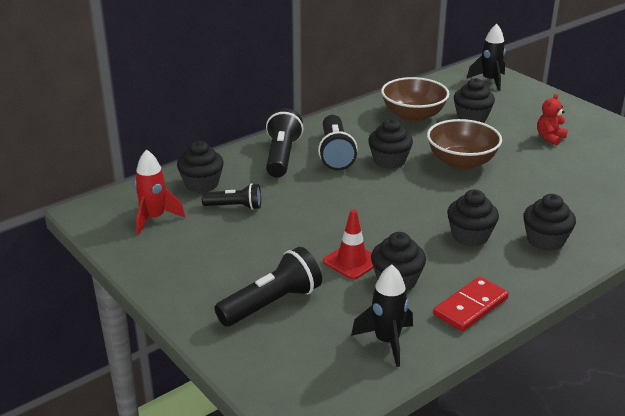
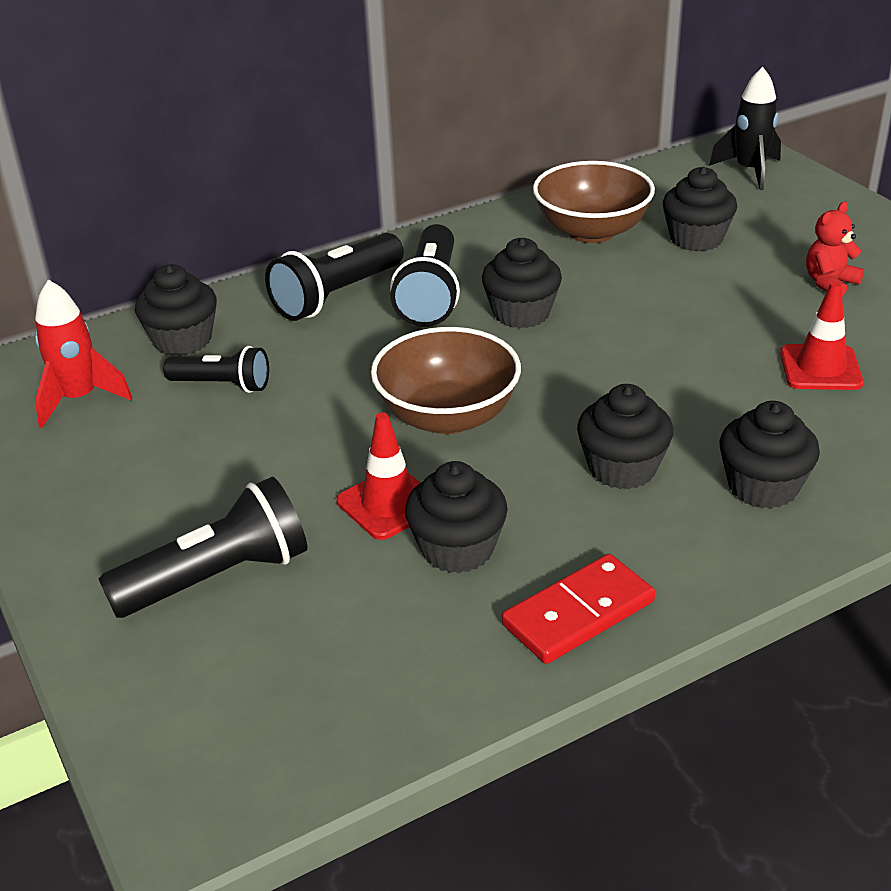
camera: 10 degrees right, 5 degrees up
black flashlight [266,108,303,178] -> black flashlight turned 150 degrees counterclockwise [265,233,404,321]
black rocket [351,265,413,367] -> none
brown bowl [427,119,502,170] -> brown bowl moved to [371,327,521,434]
none -> red traffic cone [780,281,863,390]

